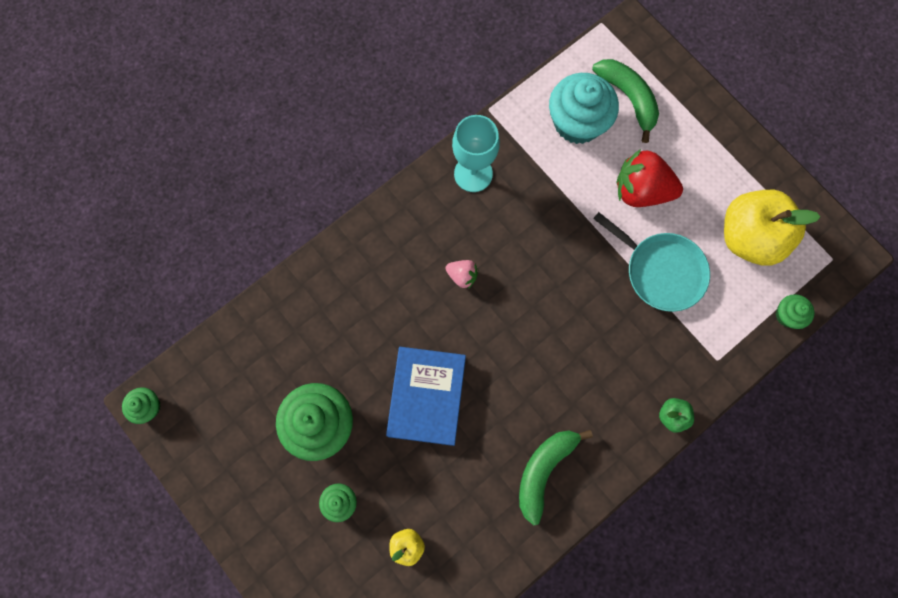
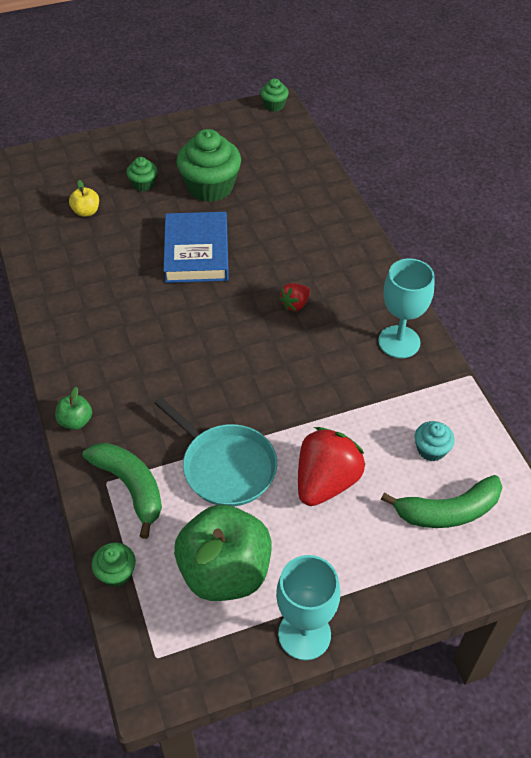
camera: 110 degrees right, 25 degrees down
blue book [386,347,466,446] -> blue book turned 60 degrees clockwise [163,212,229,283]
pink strawberry [445,260,478,289] -> red strawberry [279,283,310,311]
green banana [519,430,593,526] -> green banana moved to [83,443,162,539]
turquoise cupcake [549,73,619,144] -> turquoise cupcake [415,421,455,461], size x0.49
turquoise pan [593,212,710,312] -> turquoise pan turned 105 degrees counterclockwise [154,397,277,507]
yellow apple [724,190,820,266] -> green apple [174,505,272,601]
none -> turquoise goblet [276,555,340,660]

